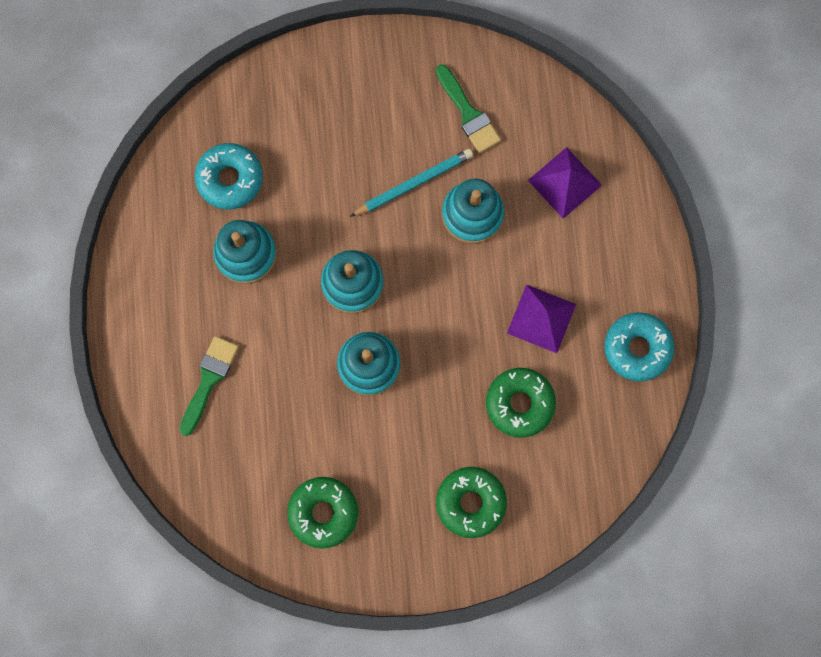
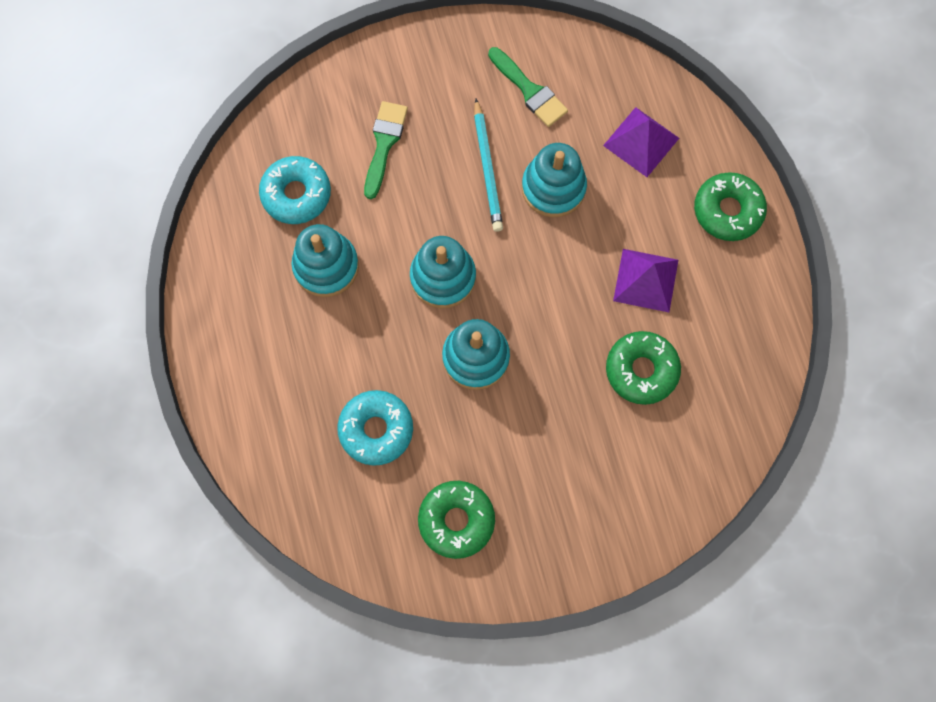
camera: 10 degrees left, 5 degrees down
green brush [180,336,239,436] -> green brush moved to [364,101,408,199]
turquoise pencil [350,149,473,217] -> turquoise pencil turned 120 degrees clockwise [474,99,503,232]
green donut [436,467,507,538] -> green donut moved to [694,172,767,241]
turquoise donut [604,312,674,382] -> turquoise donut moved to [337,390,413,466]

